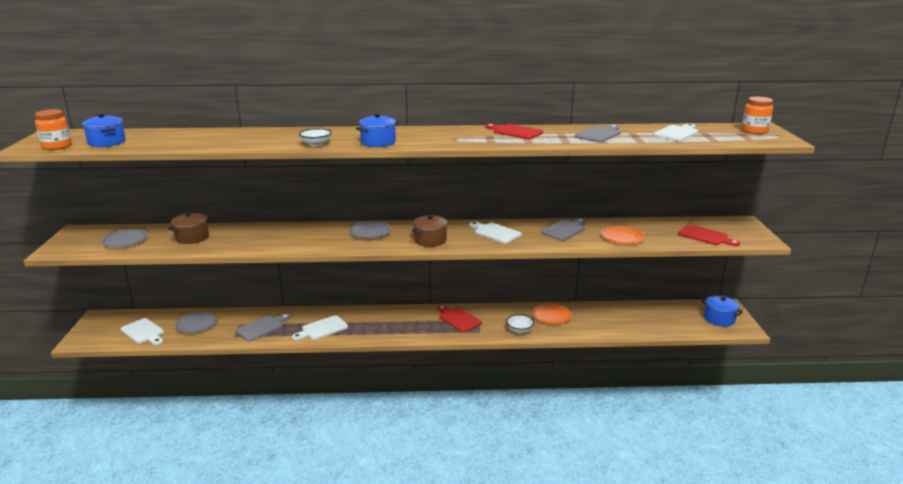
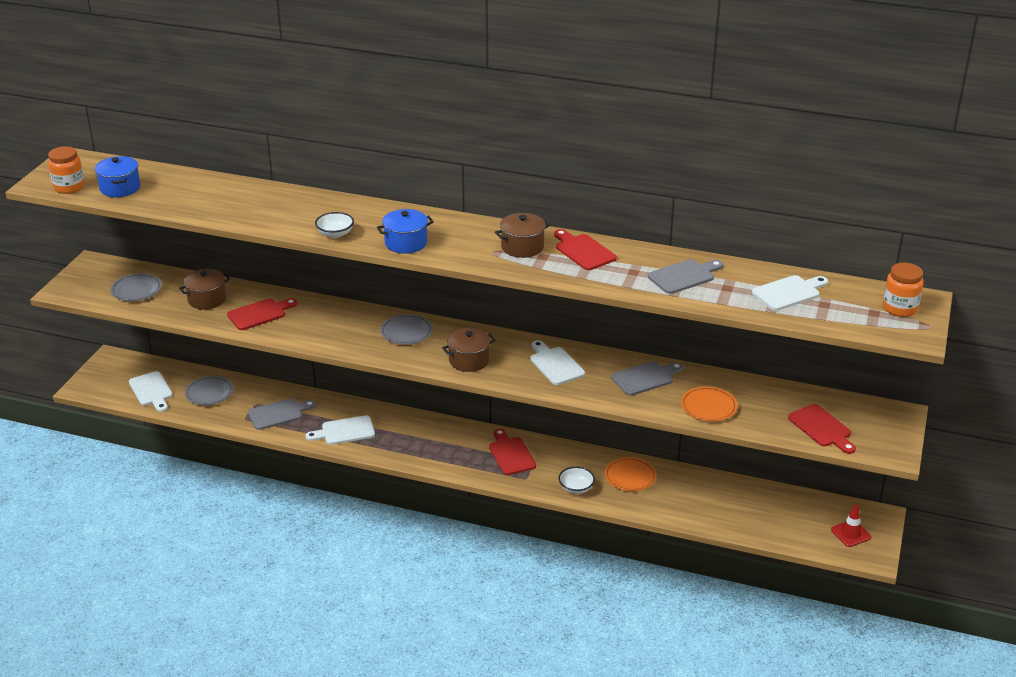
camera: 20 degrees right, 10 degrees up
blue pot [702,295,743,327] -> red traffic cone [831,504,871,547]
none -> red cutting board [227,298,298,330]
none -> brown pot [495,213,550,258]

